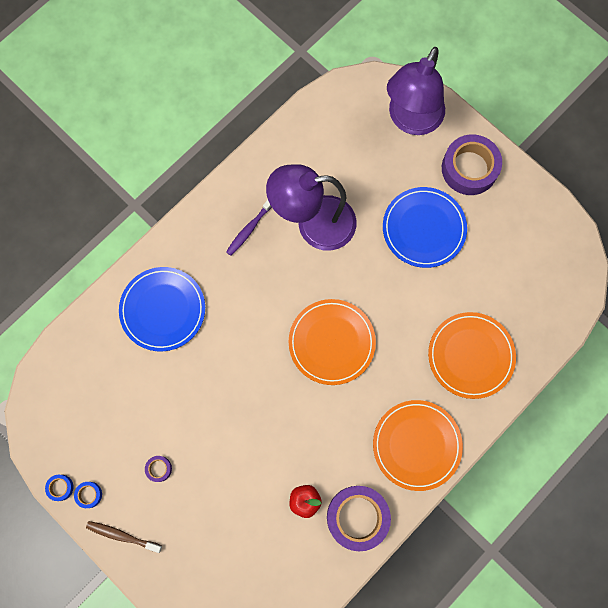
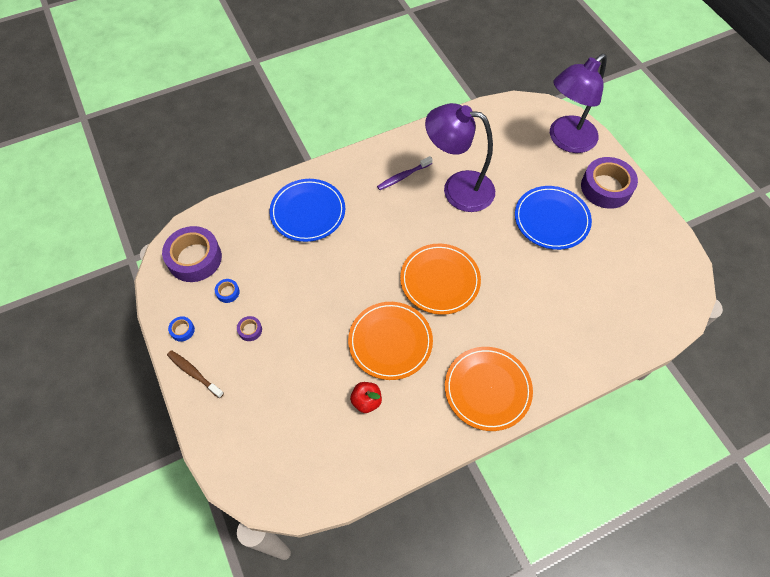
camera: 20 degrees right, 15 degrees down
blue tape [45,475,74,501] -> blue tape moved to [215,279,240,303]
purple tape [327,486,391,551] -> purple tape moved to [162,226,222,282]
orange plate [428,312,516,399] -> orange plate moved to [348,302,433,380]

